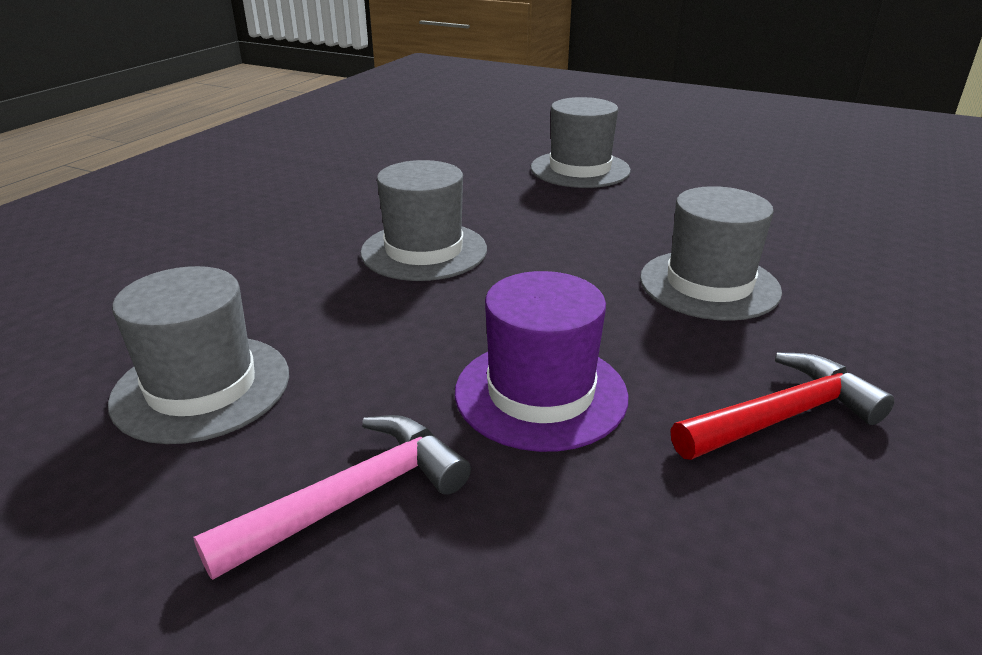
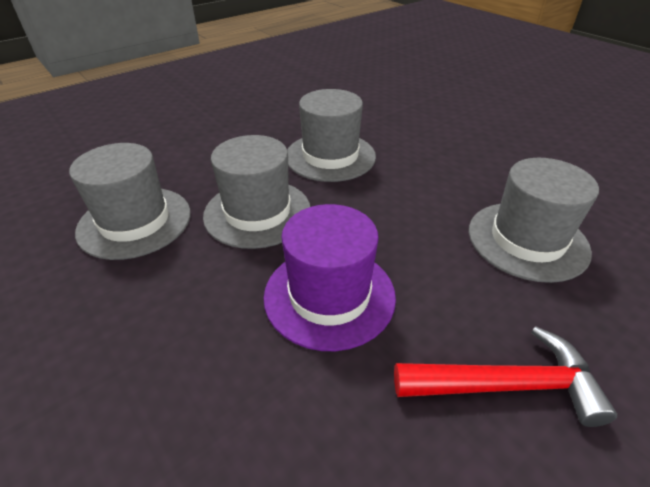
camera: 25 degrees right, 10 degrees up
pink hammer [193,415,471,580] -> none
grey hat [531,97,631,188] -> grey hat moved to [203,135,310,249]

